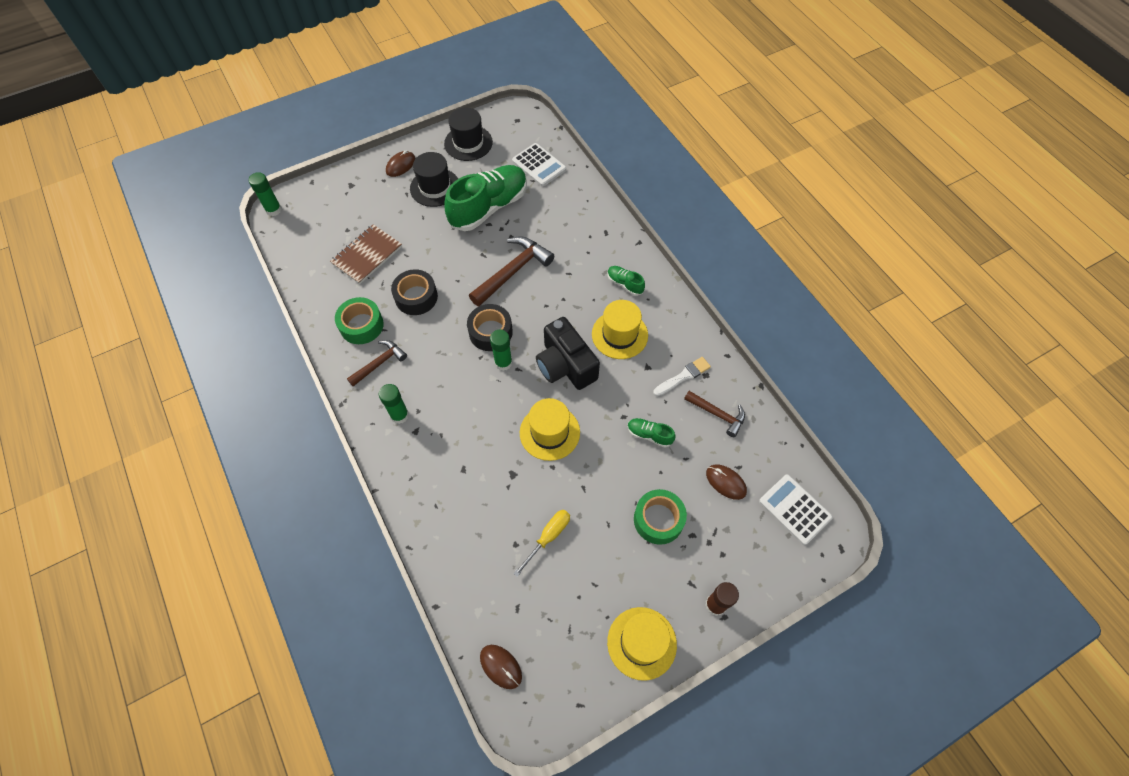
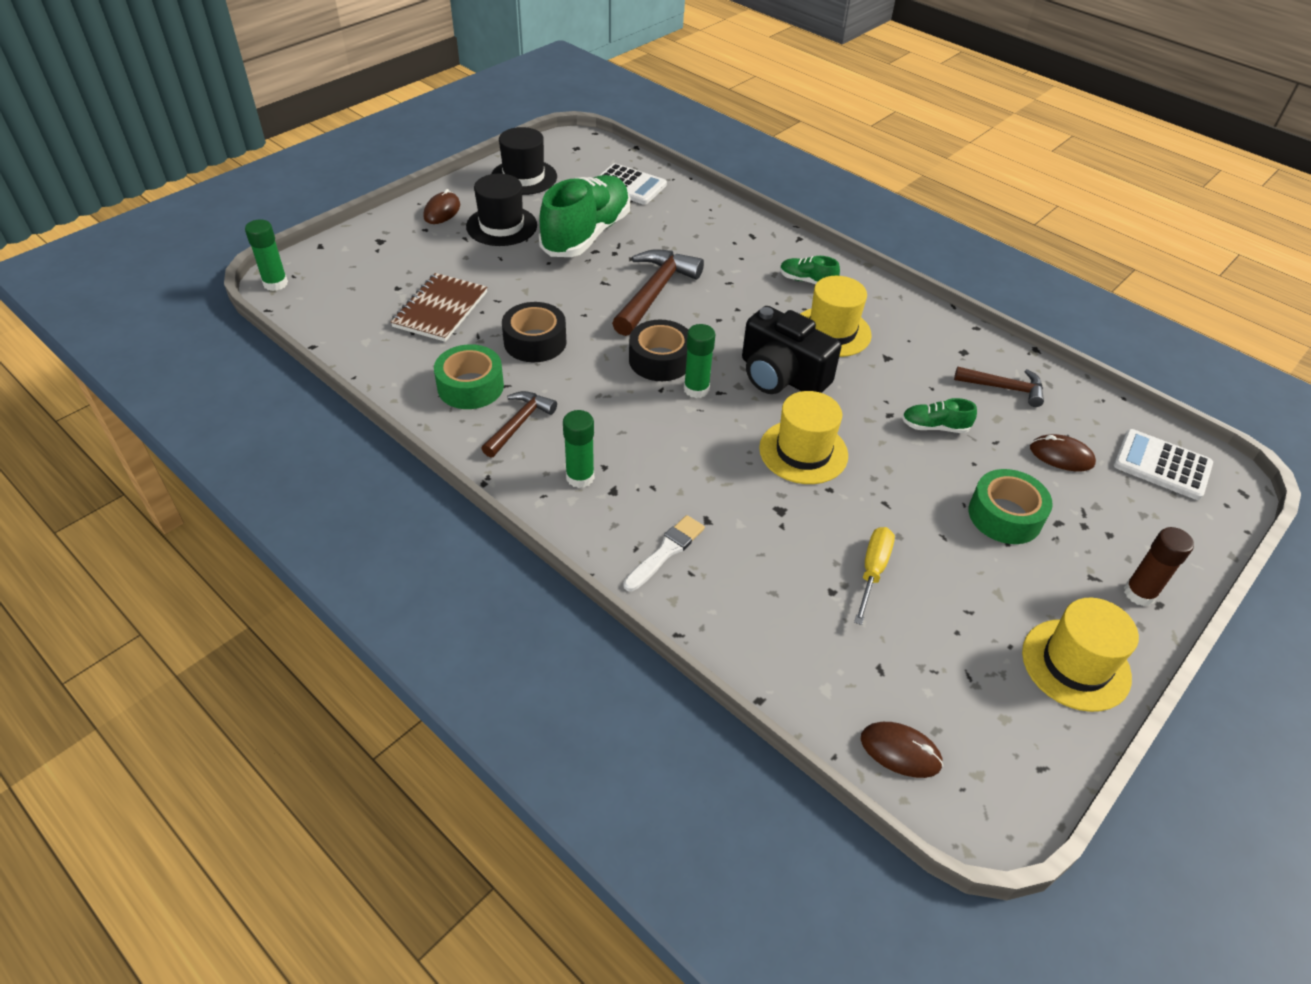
camera: 20 degrees left, 15 degrees down
white brush [653,357,711,396] -> white brush moved to [623,515,705,591]

